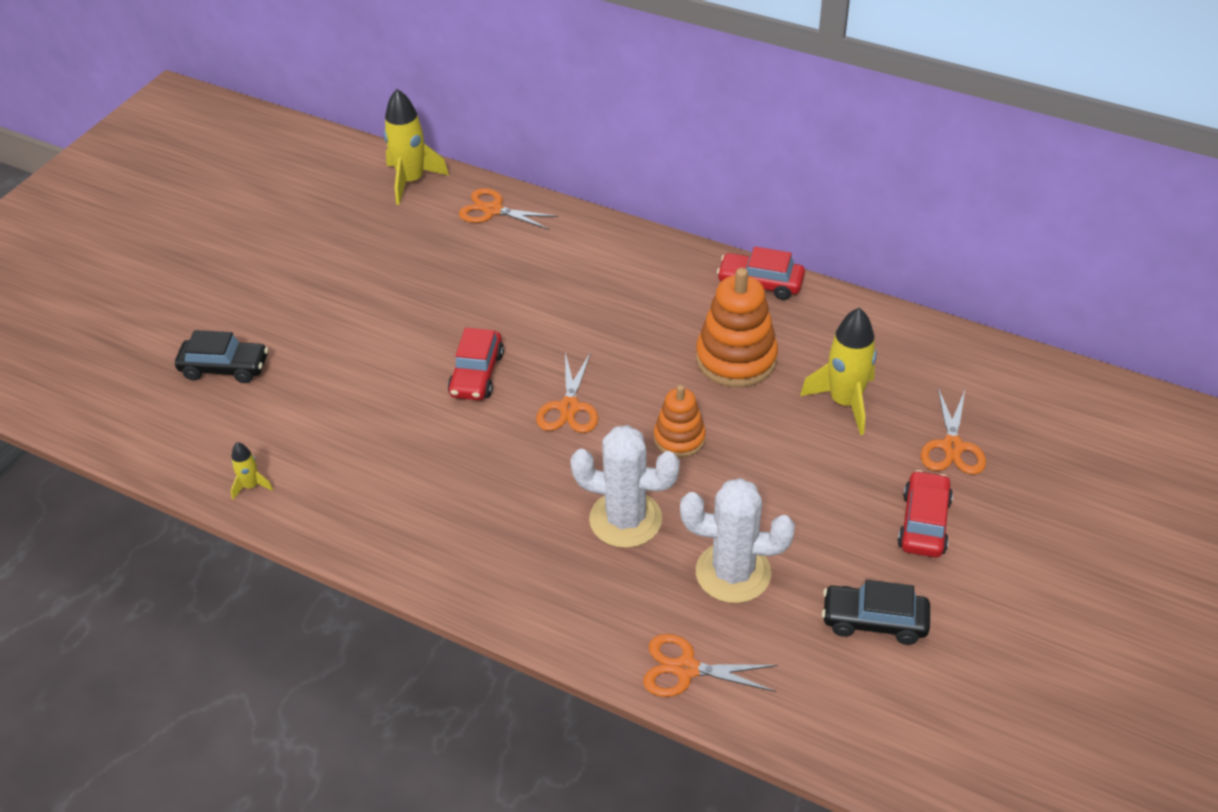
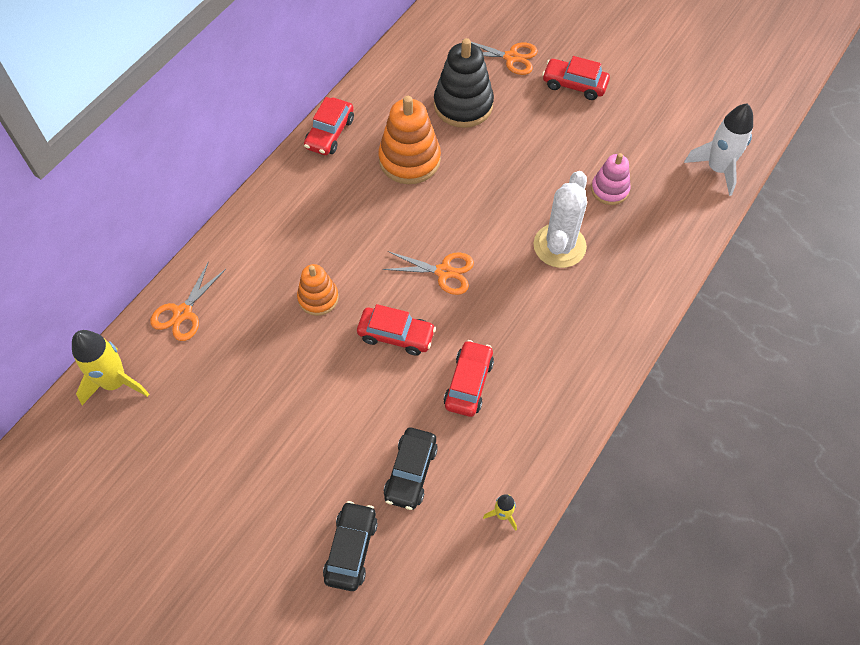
camera: 85 degrees left, 15 degrees up
orange scissors [643,634,778,697] -> none
orange stacking toy [654,385,706,458] -> orange stacking toy moved to [297,264,339,316]
white cactus [680,478,795,603] -> pink stacking toy [591,153,631,205]
yellow rocket [800,308,877,435] -> black stacking toy [434,38,494,128]
black car [822,580,930,645] -> black car moved to [384,428,438,510]
none -> red car [444,340,494,417]
none -> white rocket [684,103,753,196]

